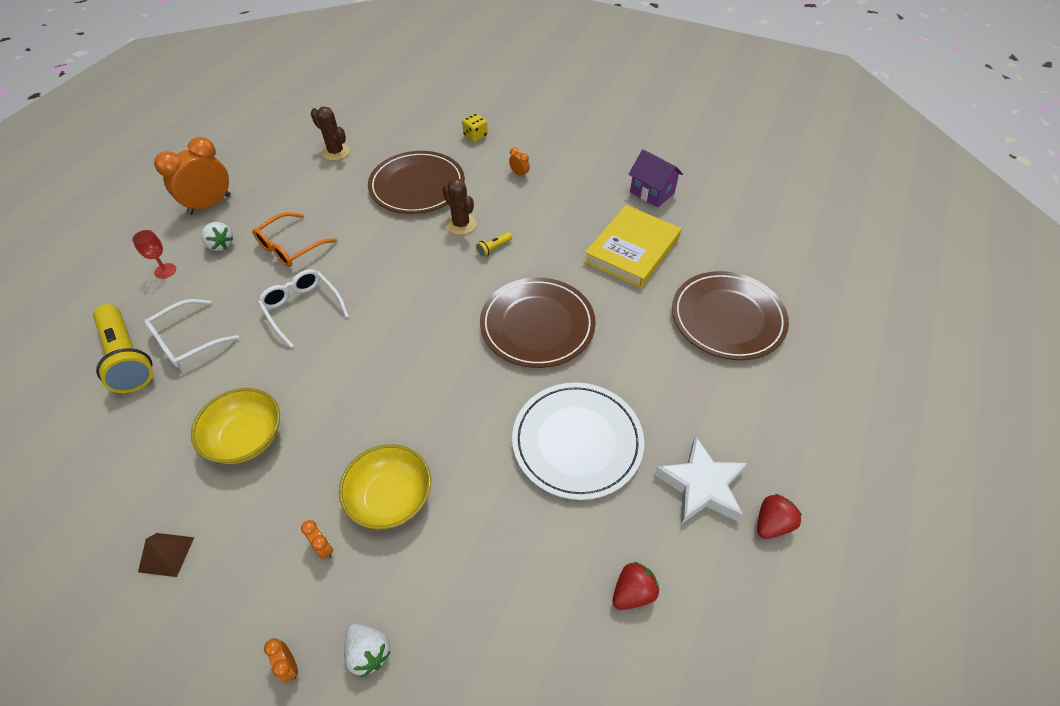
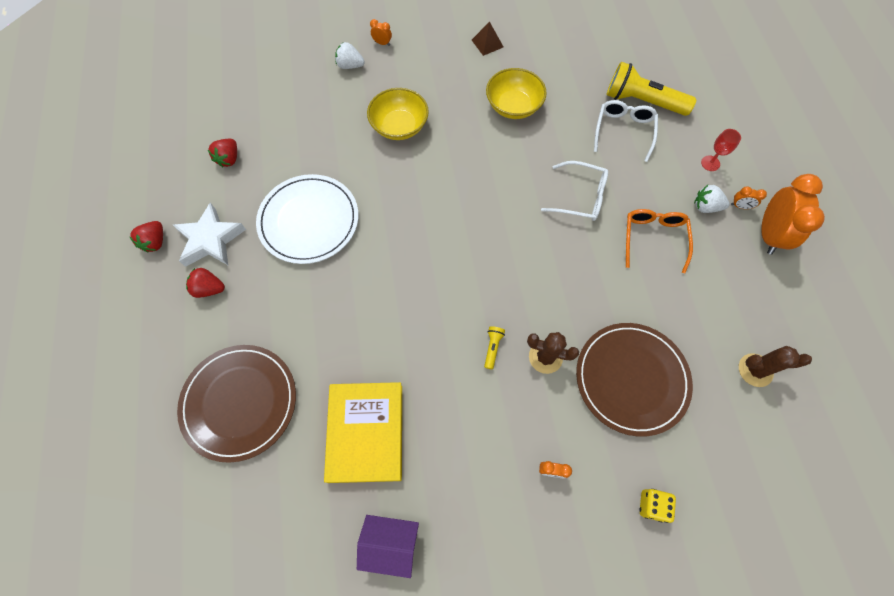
camera: 145 degrees right, 15 degrees up
orange clock [301,520,333,559] -> orange clock moved to [731,186,767,209]
brown plate [480,277,596,368] -> none
none -> red strawberry [186,268,225,298]

